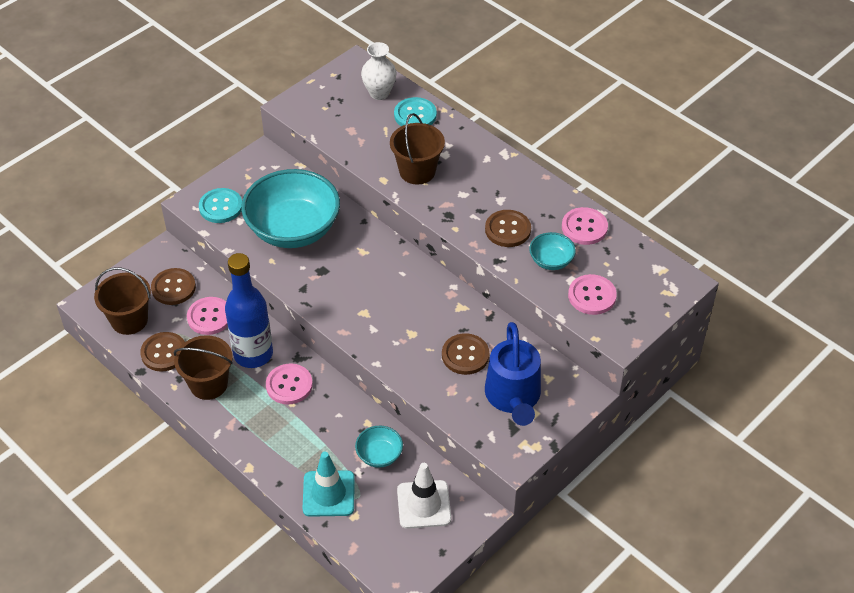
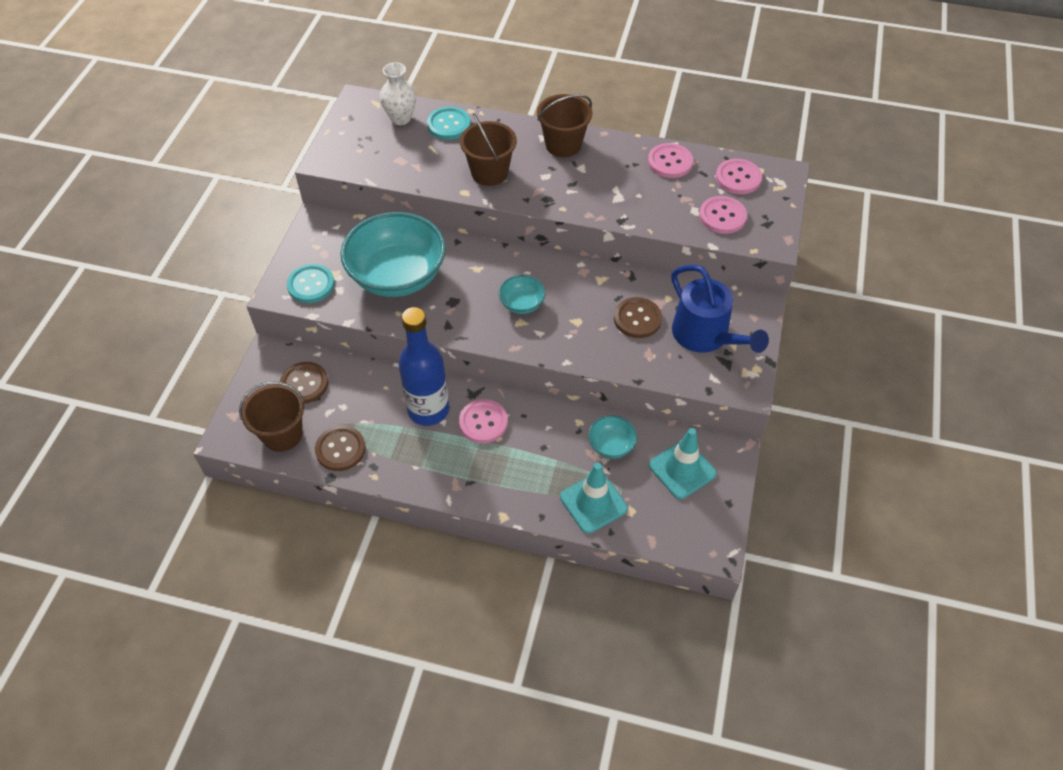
camera: 30 degrees left, 5 degrees up
brown bucket [174,335,233,400] -> brown bucket moved to [537,94,593,157]
pink button [187,297,228,335] -> pink button moved to [716,159,762,194]
white traffic cone [397,463,451,529] -> turquoise traffic cone [649,428,717,499]
brown button [485,210,531,247] -> none
turquoise bowl [529,232,576,270] -> turquoise bowl moved to [499,275,545,314]

